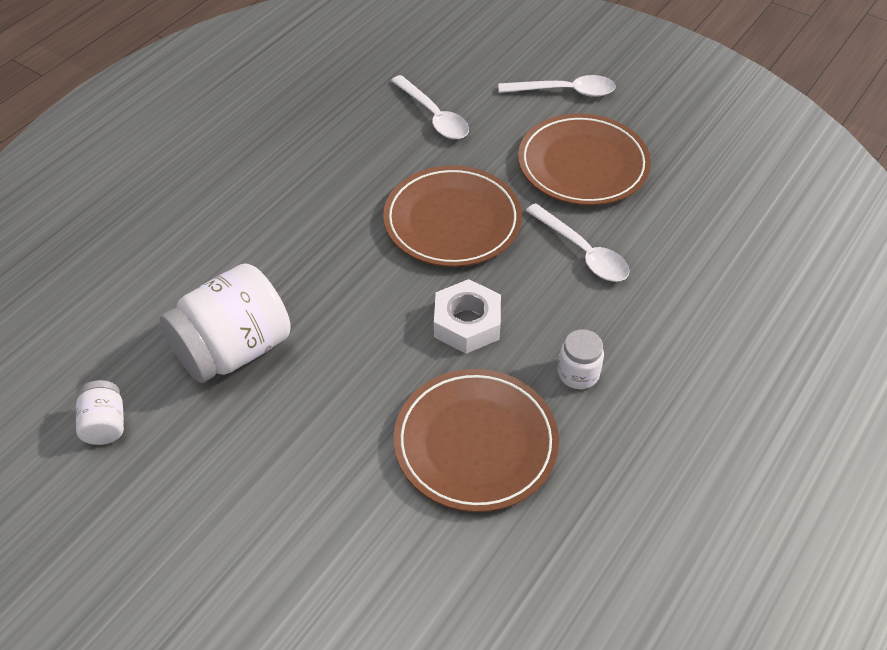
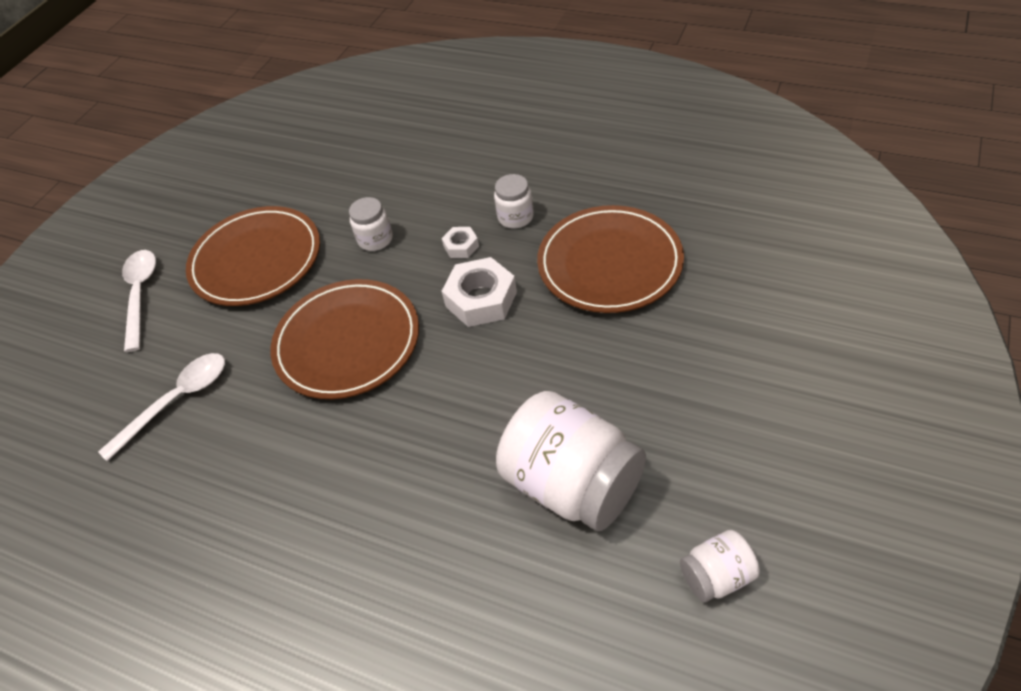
camera: 95 degrees left, 0 degrees up
white spoon [525,203,629,282] -> white jar [349,197,393,251]
none -> white nut [442,227,479,258]

